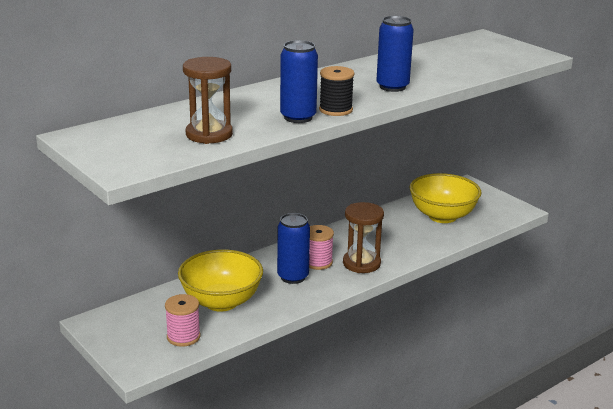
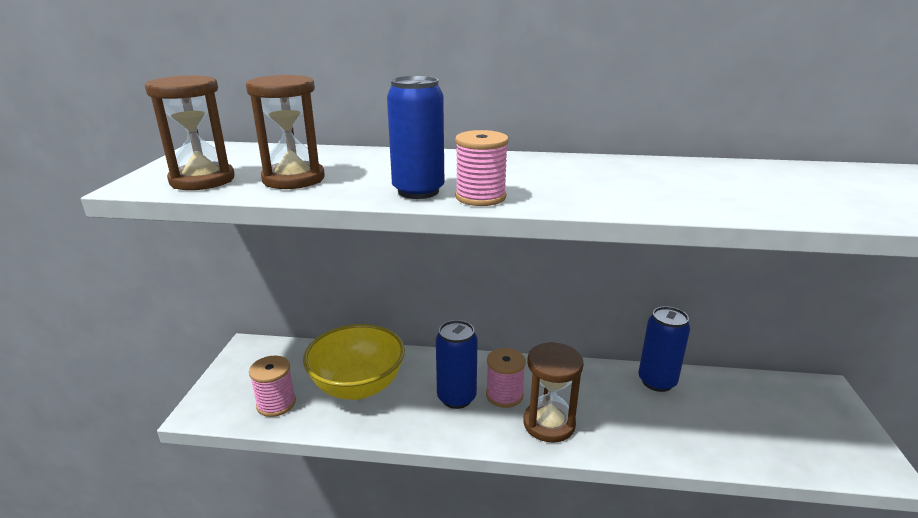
camera: 45 degrees right, 0 degrees up
black spool [319,66,354,116] -> pink spool [455,130,509,206]
blue can [376,16,414,92] -> blue can moved to [639,306,690,392]
yellow bowl [409,173,481,223] -> none
none -> brown hourglass [145,76,235,190]

